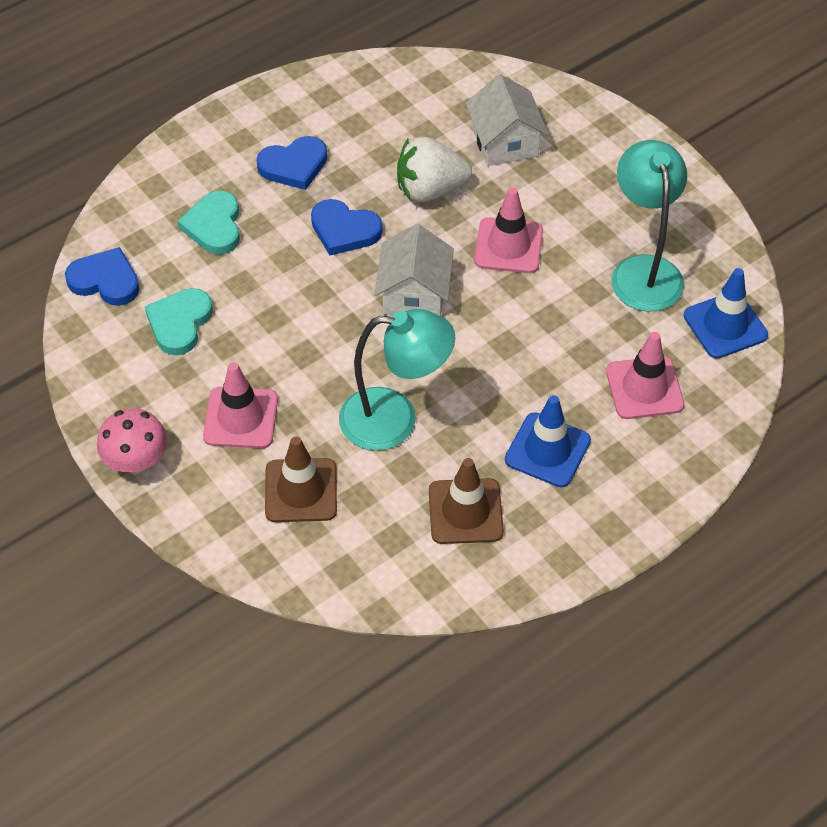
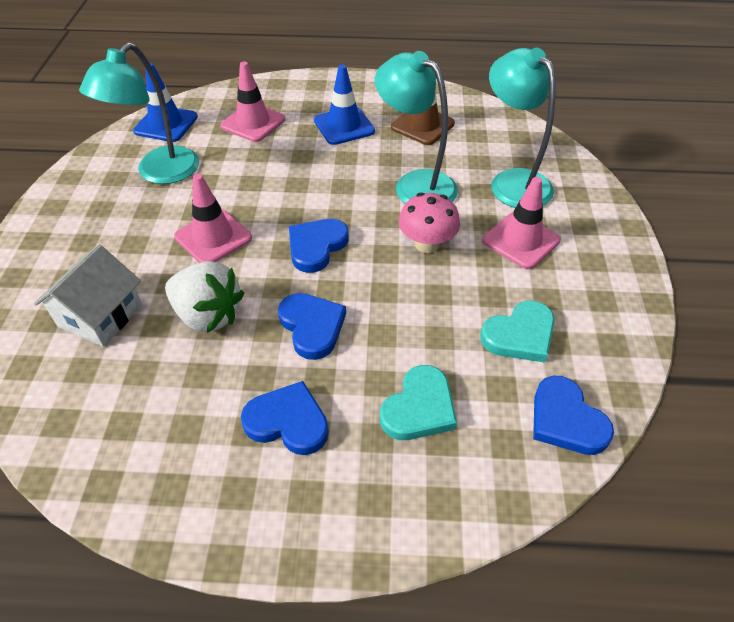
camera: 140 degrees left, 5 degrees down
pink mushroom [97,408,168,474] -> pink mushroom moved to [399,193,460,253]
brown traffic cone [265,436,337,522] -> turquoise lamp [489,48,556,208]
white house [375,224,454,316] -> blue heart [289,219,349,273]

